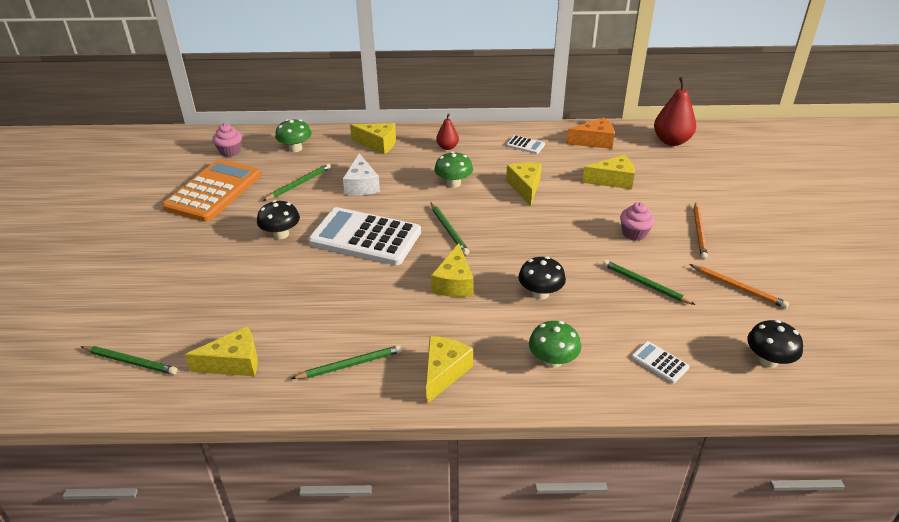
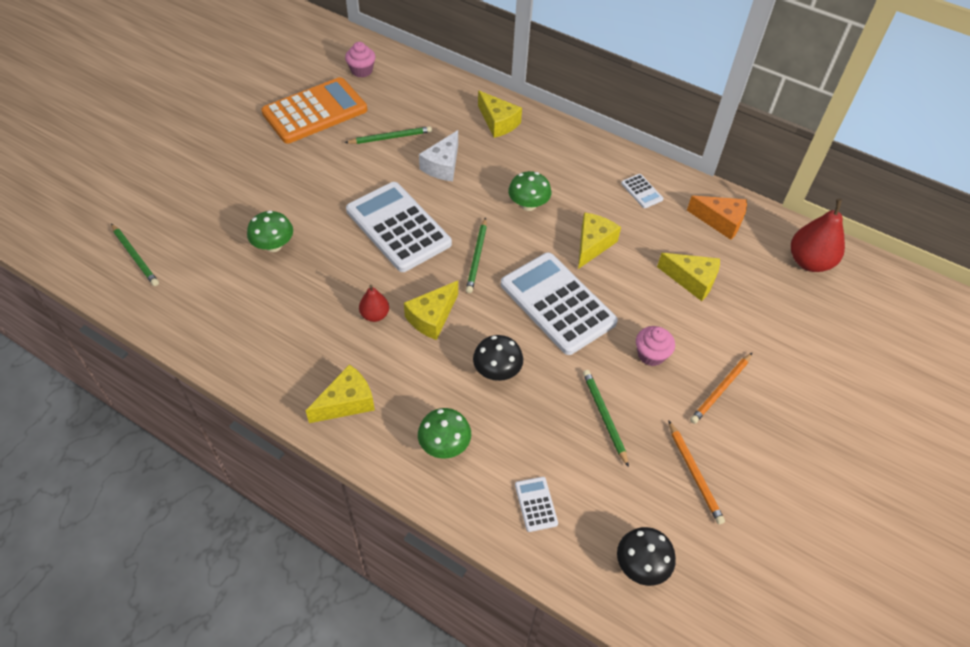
camera: 30 degrees right, 15 degrees up
yellow cheese [185,326,258,376] -> none
black mushroom [257,200,300,239] -> none
green mushroom [275,119,312,152] -> green mushroom moved to [247,211,293,252]
green pencil [291,345,402,379] -> none
red pear [436,113,459,150] -> red pear moved to [359,285,389,322]
none -> white calculator [501,252,618,355]

